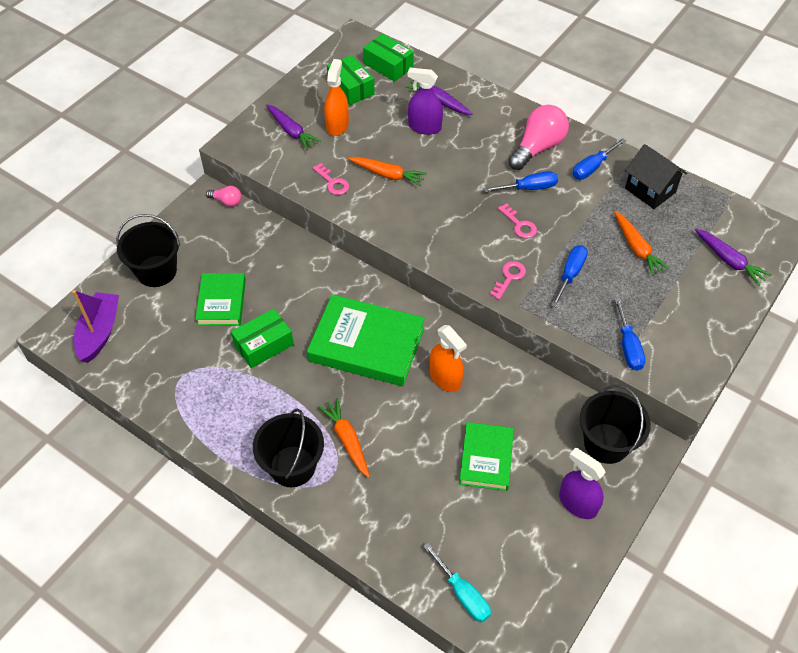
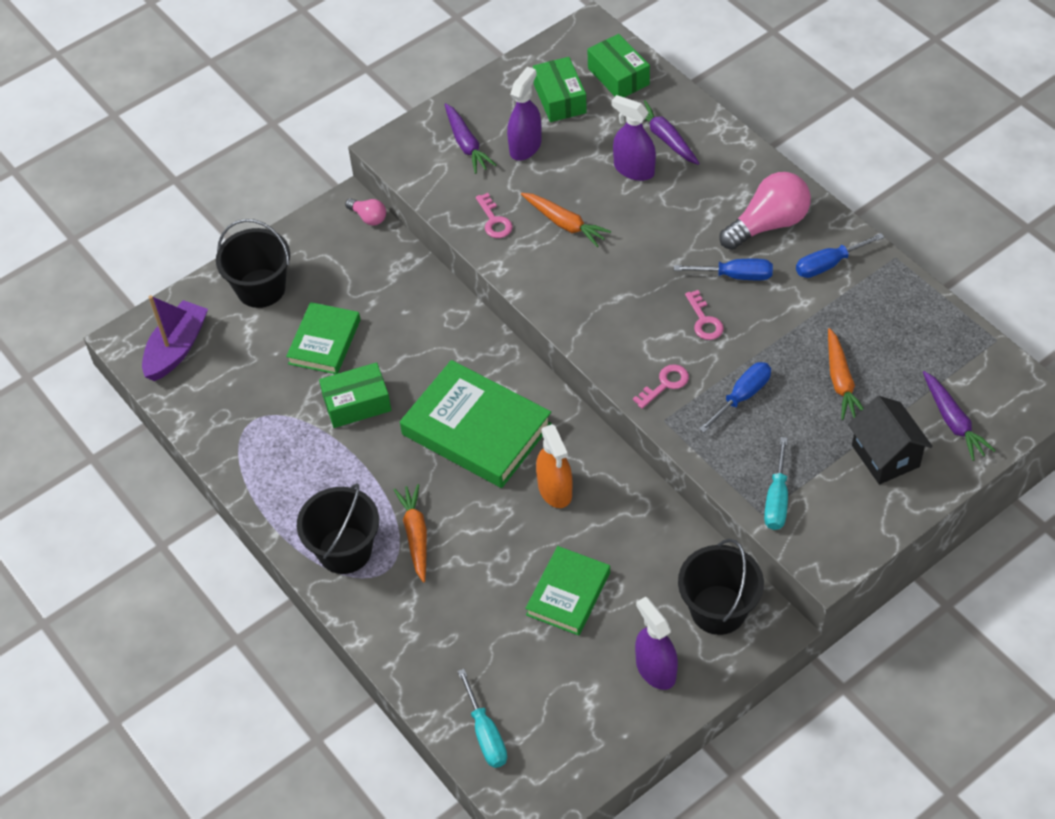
camera: 20 degrees right, 0 degrees up
orange spray bottle [324,59,349,136] -> purple spray bottle [507,67,542,161]
blue screwdriver [614,298,646,371] -> turquoise screwdriver [764,437,788,530]
black house [625,144,687,209] -> black house moved to [848,396,933,484]

